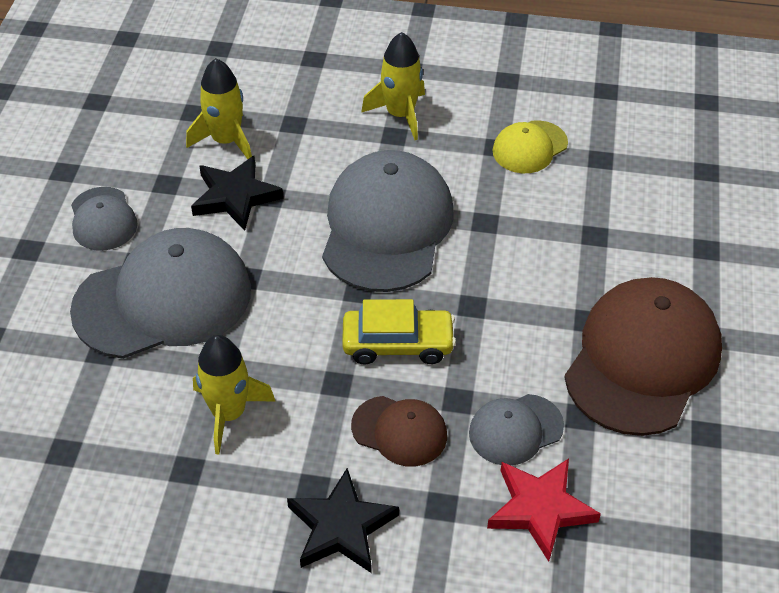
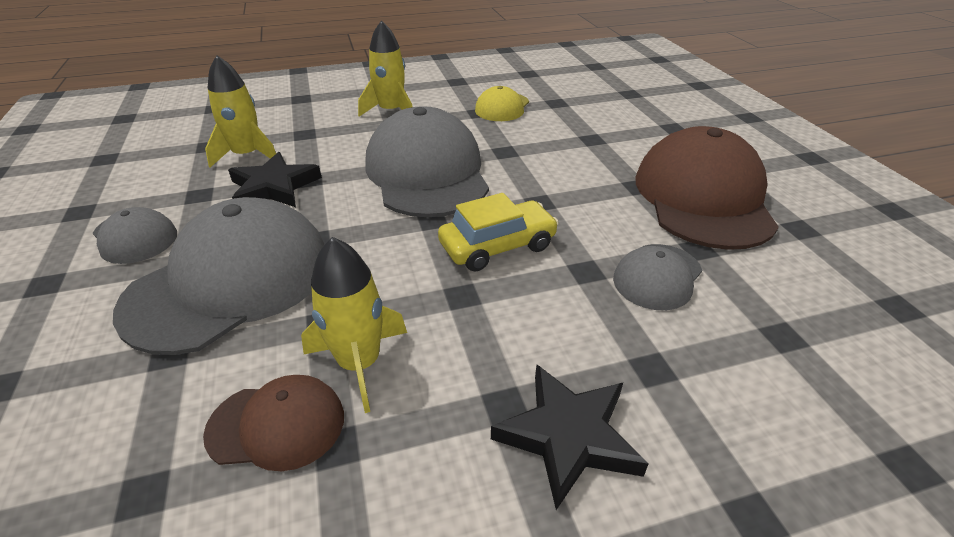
camera: 25 degrees left, 10 degrees down
brown cap [351,396,447,467] -> brown cap moved to [203,375,344,471]
red star [487,458,601,562] -> none

